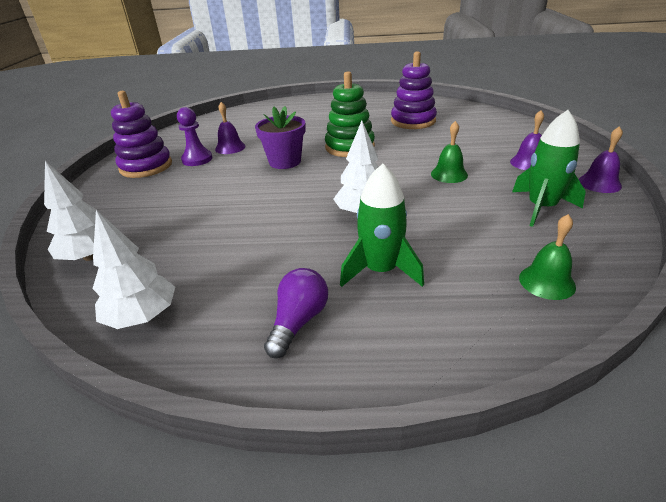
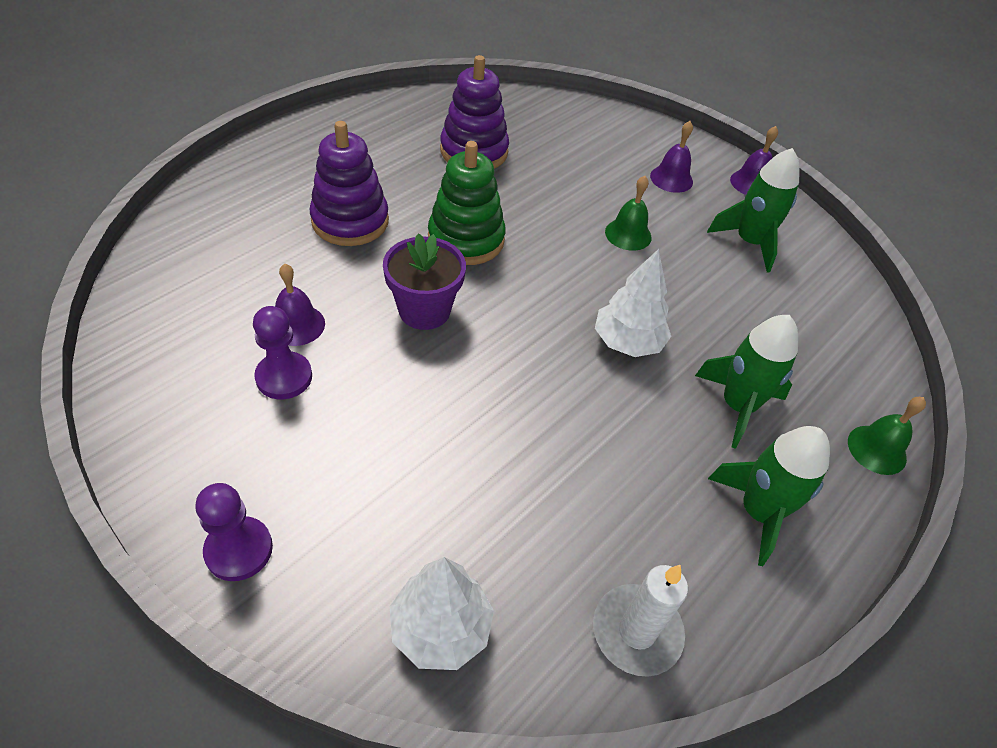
camera: 55 degrees left, 15 degrees up
white tree [92,210,175,329] -> white candle [593,565,688,677]
purple stacking toy [111,91,172,178] -> purple stacking toy moved to [310,121,389,246]
purple light bulb [264,268,328,359] -> green rocket [708,426,830,566]
green bell [519,214,576,300] -> green bell moved to [848,397,926,475]
none -> purple pawn [195,483,273,581]

